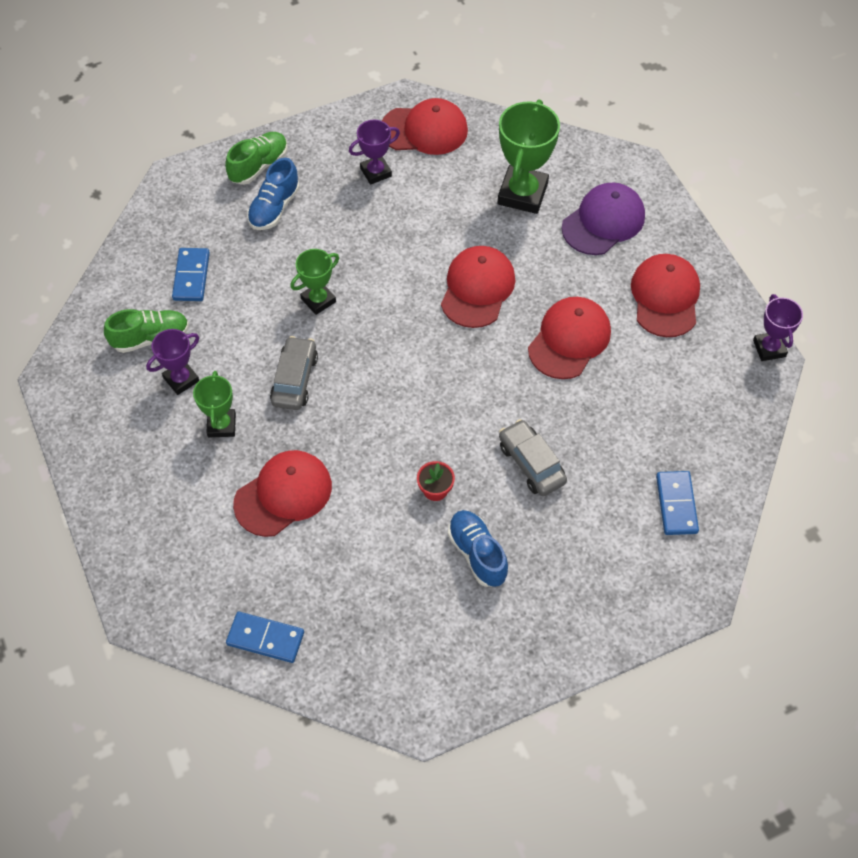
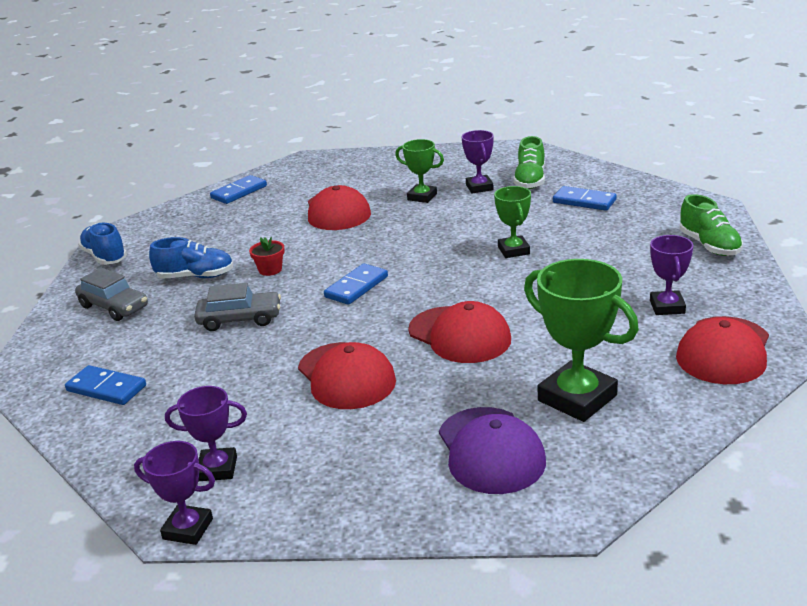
camera: 120 degrees right, 30 degrees down
blue shoe [247,158,300,230] -> blue shoe moved to [78,223,127,265]
grey car [270,336,318,410] -> grey car moved to [75,268,148,321]
red cap [631,254,700,337] -> none
none -> purple trophy [165,386,247,481]
none -> blue domino [324,263,388,305]

